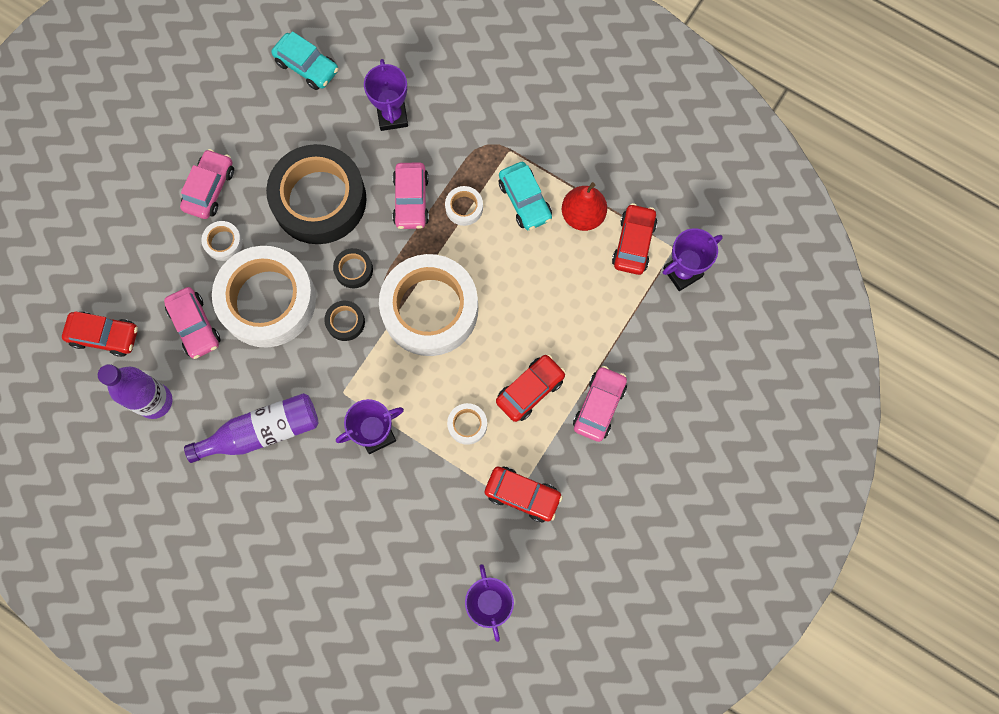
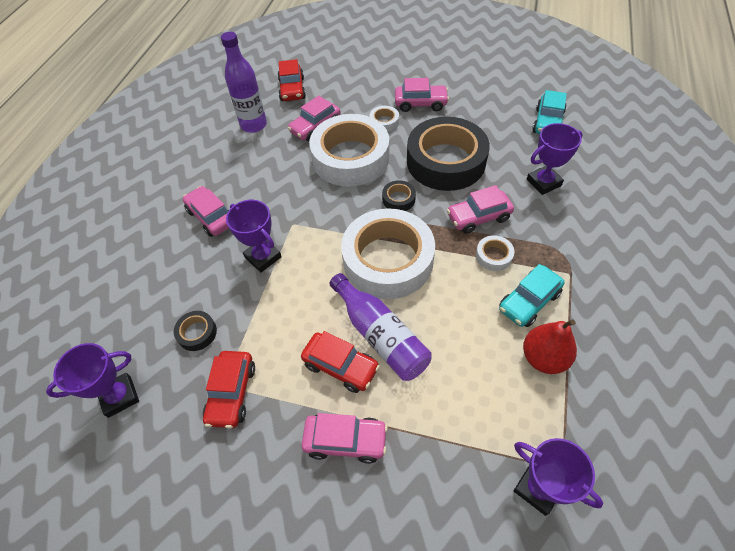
camera: 75 degrees right, 20 degrees down
purple bottle [184,393,318,463] -> purple bottle moved to [330,273,432,381]
black tape [324,301,365,341] -> black tape moved to [174,311,217,351]
white tape [447,403,487,445] -> none
red car [612,203,657,275] -> none
none -> pink car [183,186,229,237]

